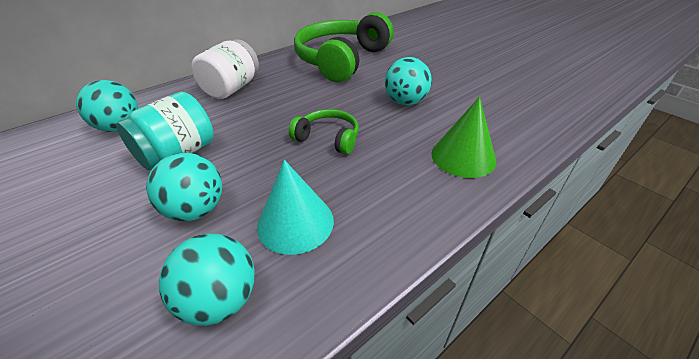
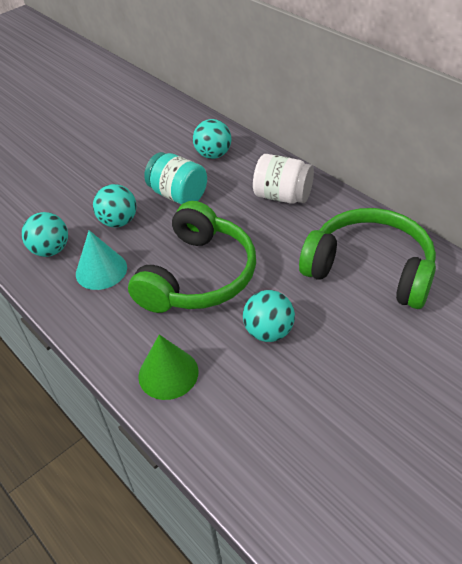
camera: 90 degrees right, 5 degrees up
green headphones [289,109,359,155] -> green headphones [128,201,256,313], size x2.13

